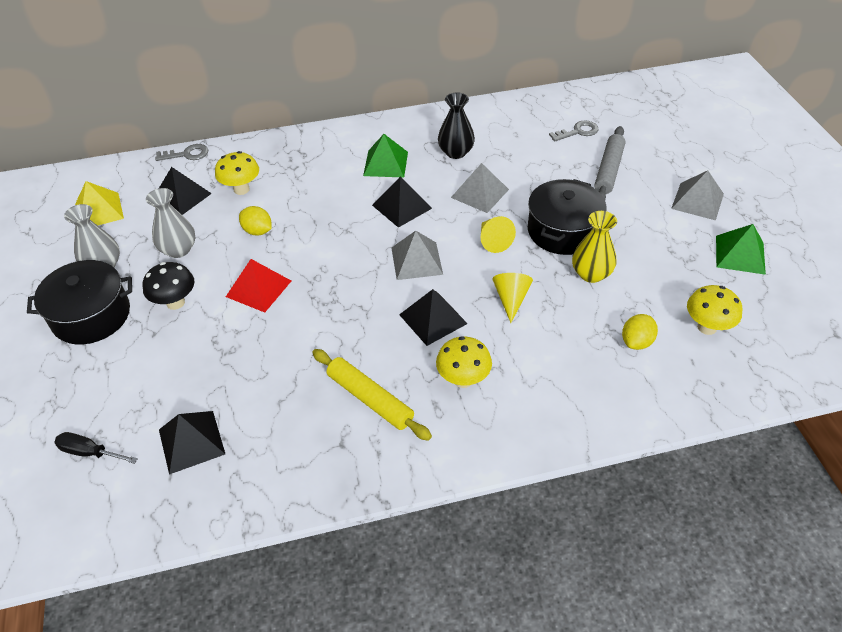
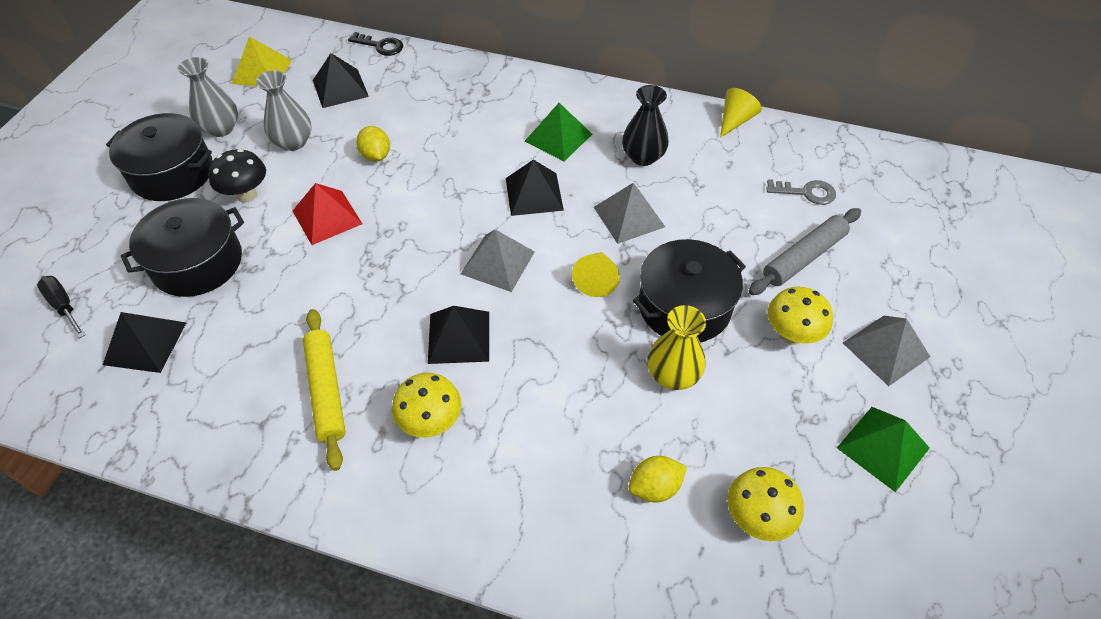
camera: 30 degrees right, 5 degrees up
grey key [155,144,208,161] -> black key [348,32,403,56]
yellow mushroom [215,151,259,195] -> yellow mushroom moved to [768,287,833,345]
yellow cone [492,273,533,323] -> yellow cone moved to [720,88,762,138]
none -> black pot [121,198,244,297]

